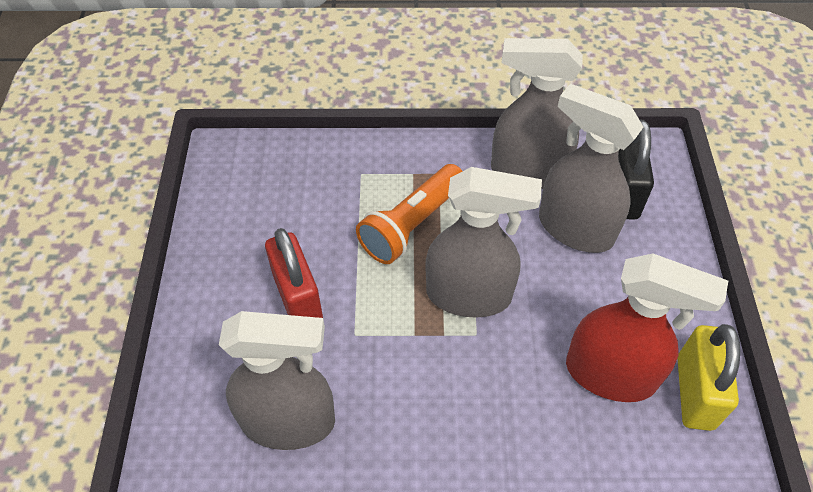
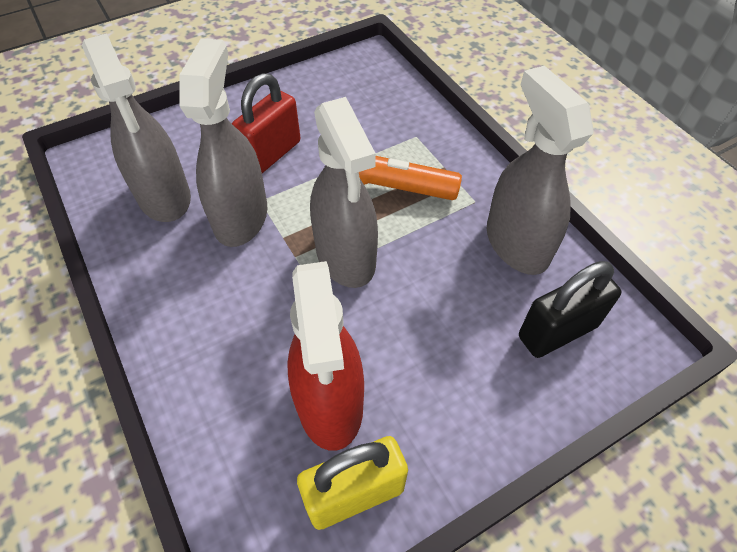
camera: 60 degrees right, 0 degrees up
grey spray bottle [539,84,643,253] -> grey spray bottle moved to [179,39,267,247]

